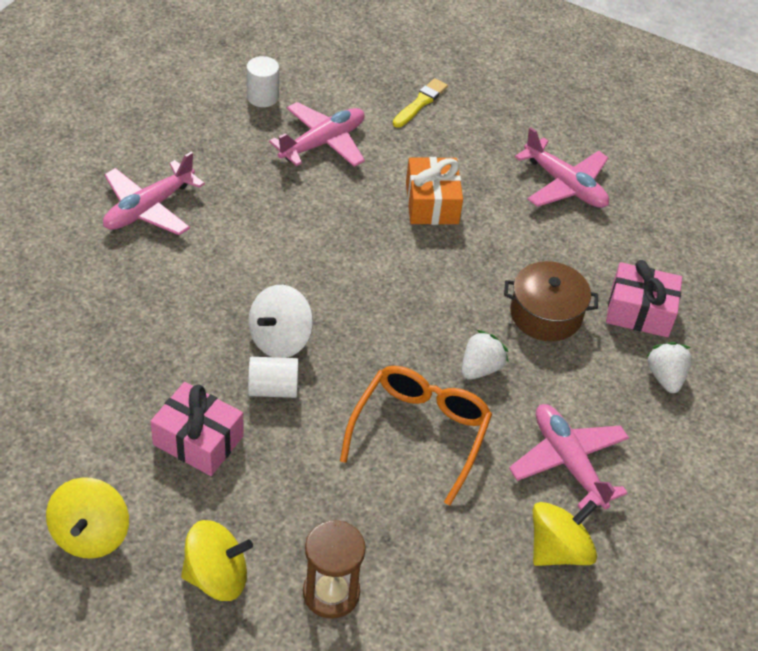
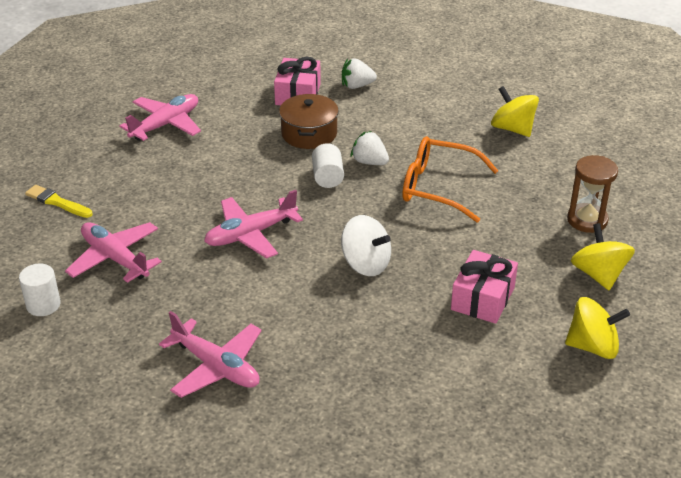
camera: 90 degrees left, 10 degrees down
white cylinder [248,357,299,398] -> white cylinder moved to [312,143,344,188]
orange gift [406,157,463,225] -> none
pink plane [509,404,629,510] -> pink plane moved to [204,190,303,259]

